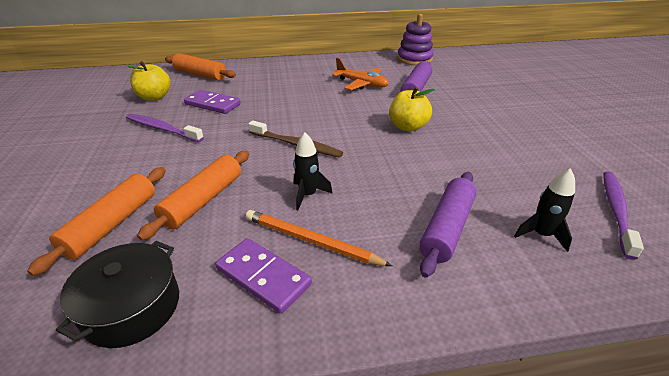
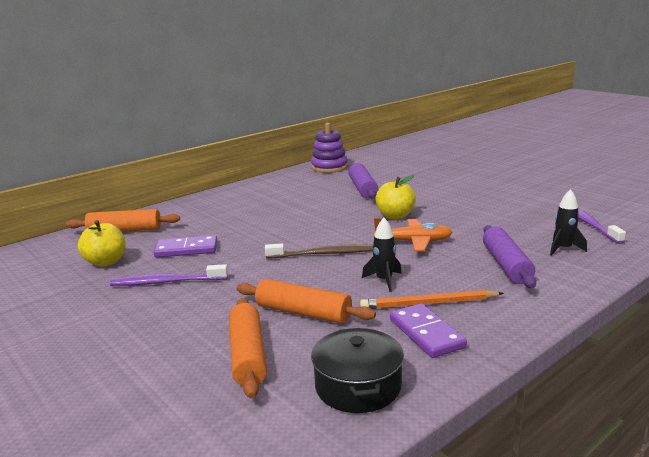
camera: 30 degrees left, 15 degrees down
orange rolling pin [137,151,249,241] -> orange rolling pin turned 60 degrees counterclockwise [237,279,376,324]
purple domino [215,238,312,314] -> purple domino turned 60 degrees clockwise [390,303,467,358]
orange plane [332,58,389,90] -> orange plane moved to [374,218,452,251]

